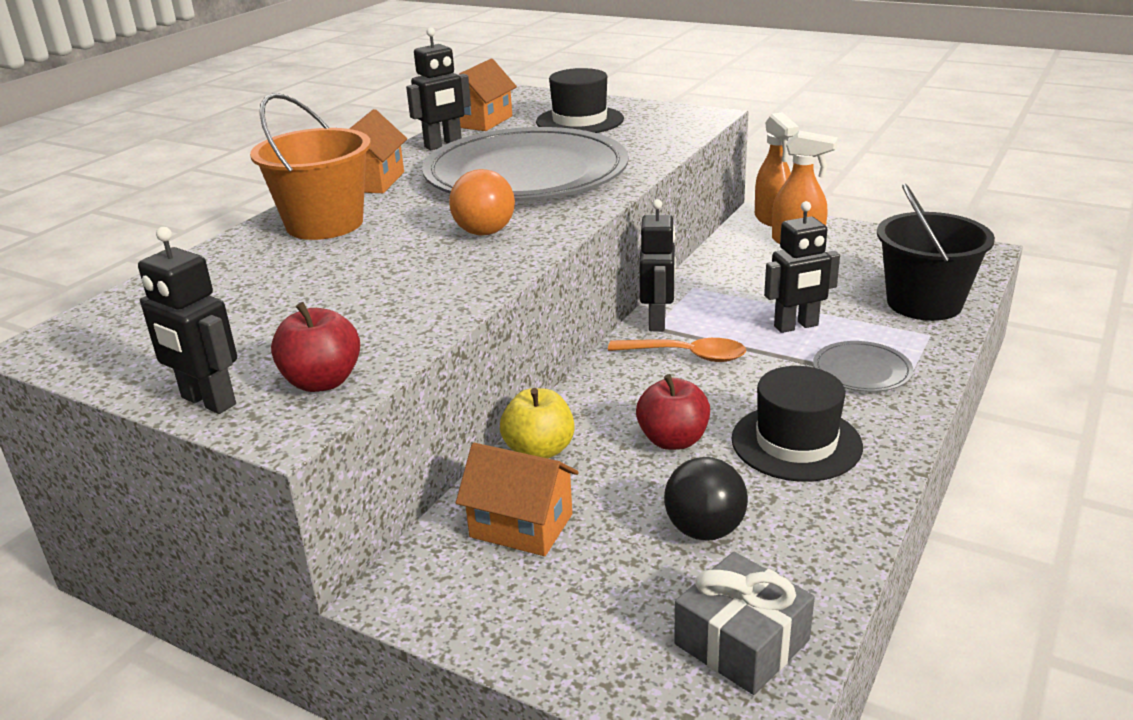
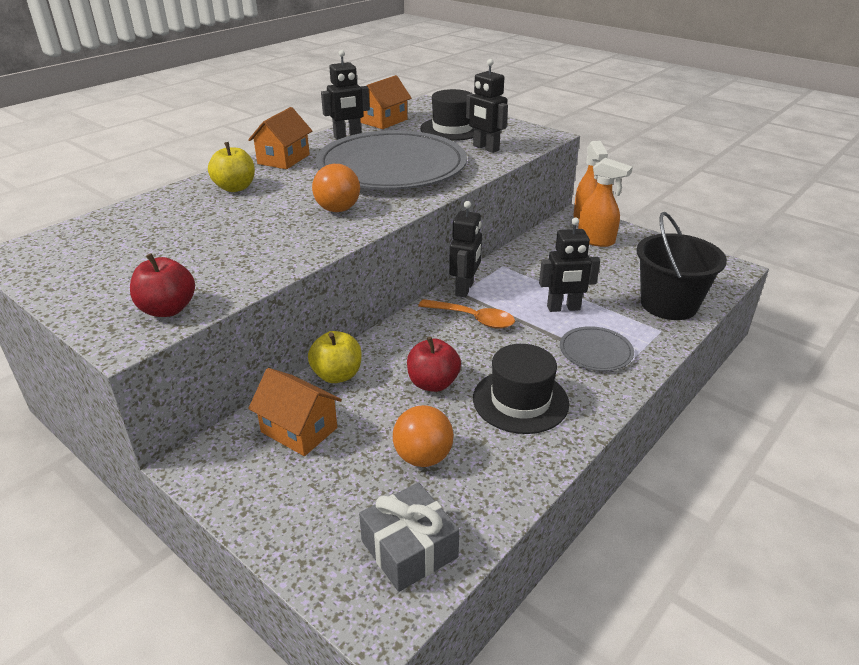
camera: 10 degrees right, 5 degrees up
black robot [138,227,237,414] -> black robot moved to [466,59,508,153]
orange bucket [250,93,371,240] -> yellow apple [208,142,255,192]
black ball [664,457,748,541] -> orange ball [393,405,454,467]

